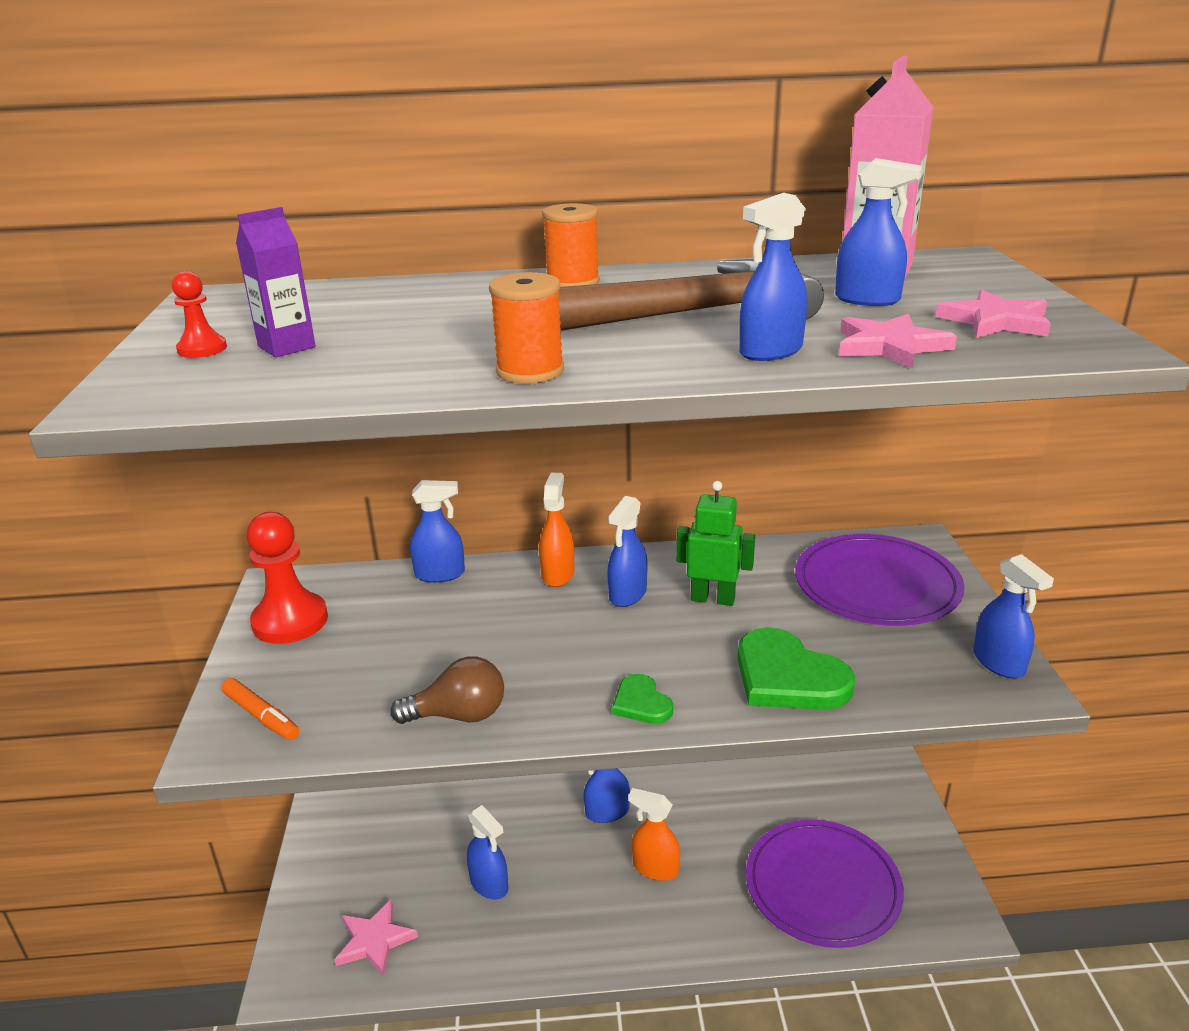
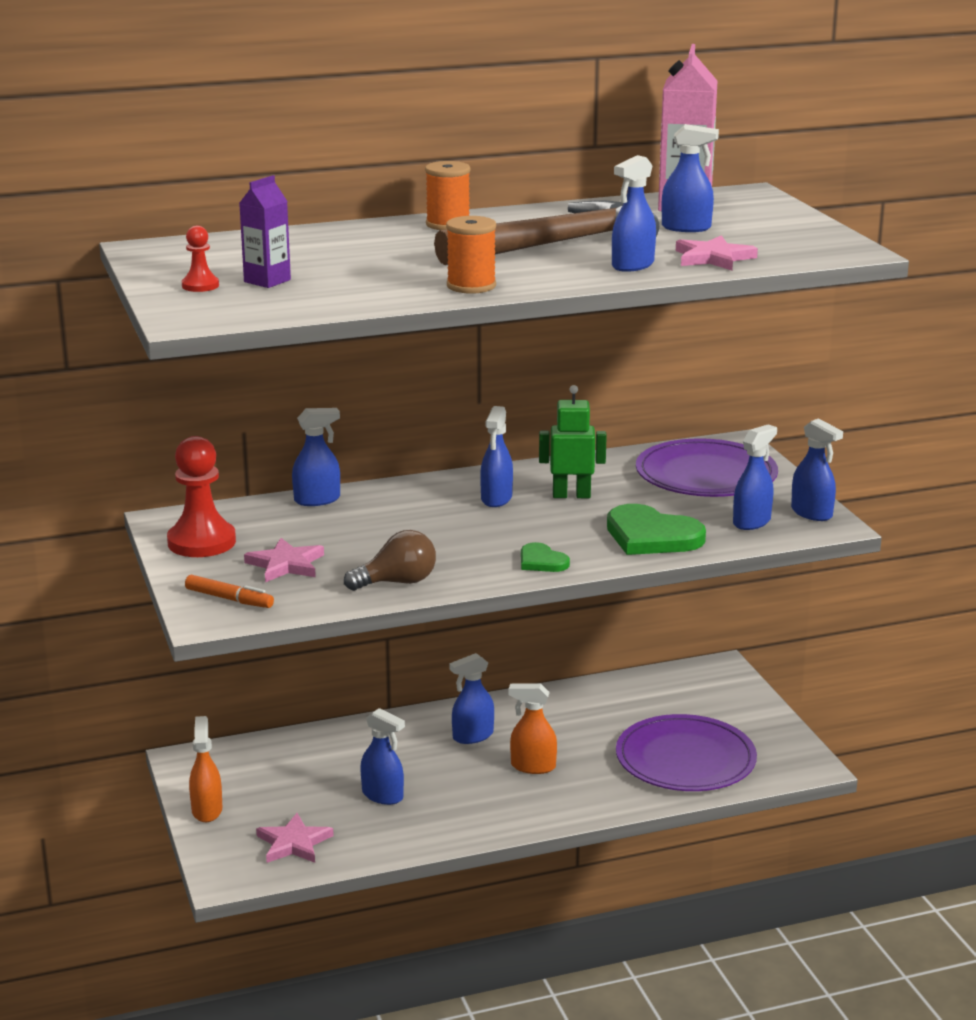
camera: 15 degrees left, 5 degrees down
orange spray bottle [539,473,574,587] -> orange spray bottle moved to [189,716,222,822]
pink star [935,290,1051,338] -> pink star moved to [244,538,324,582]
none -> blue spray bottle [733,424,777,530]

